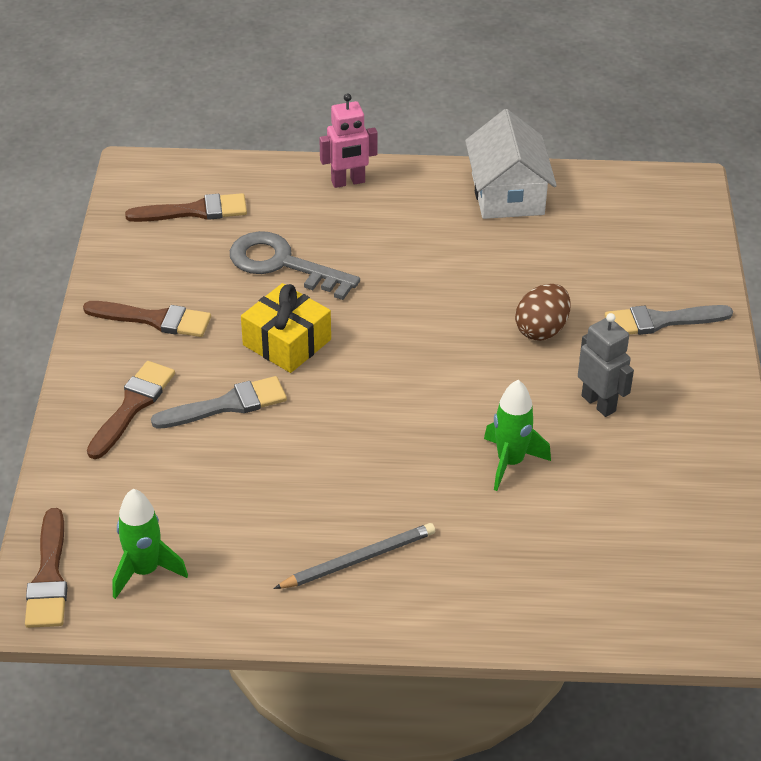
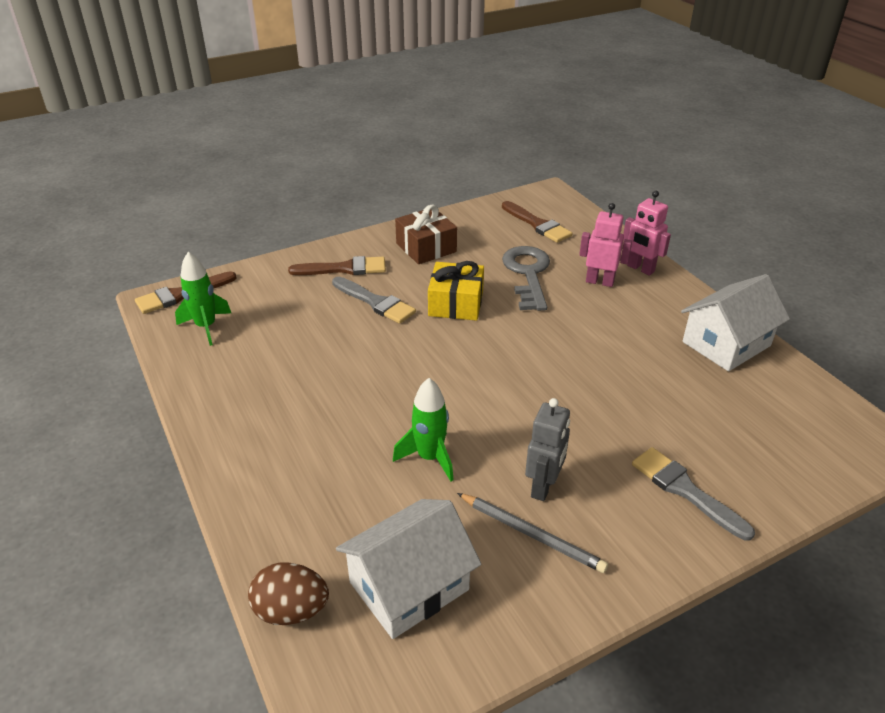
camera: 60 degrees right, 5 degrees down
brown brush [83,301,211,337] -> brown gift [395,204,457,264]
grey pencil [273,523,435,589] -> grey pencil moved to [457,493,608,573]
brown egg [515,284,571,341] -> brown egg moved to [248,563,329,625]
none -> white house [336,499,481,639]
none -> pink robot [579,203,632,287]

